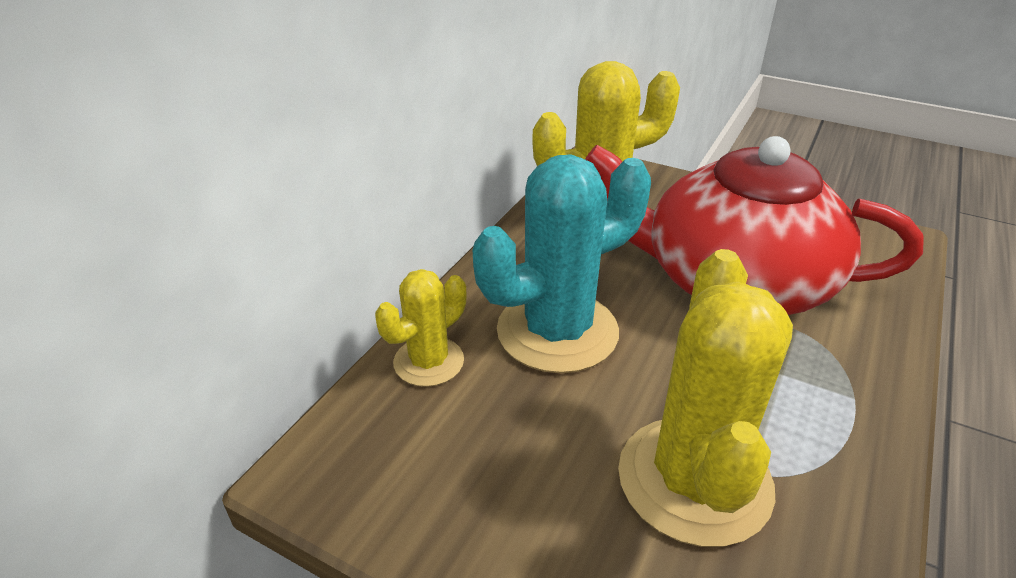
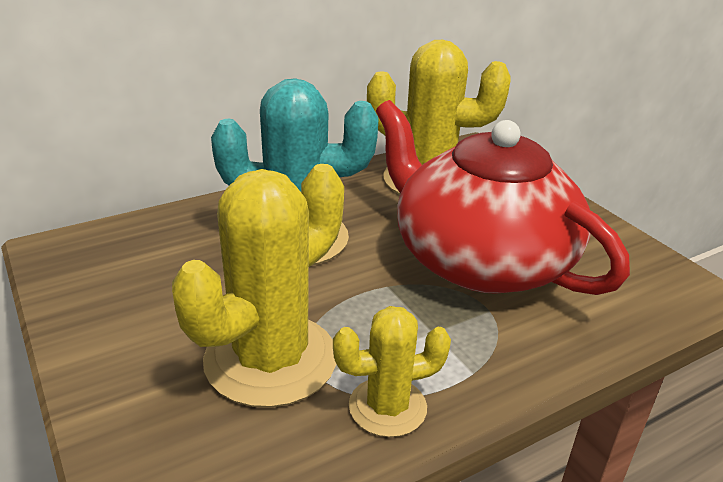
camera: 30 degrees right, 5 degrees down
yellow cactus [375,269,467,387] -> yellow cactus moved to [333,306,451,437]

